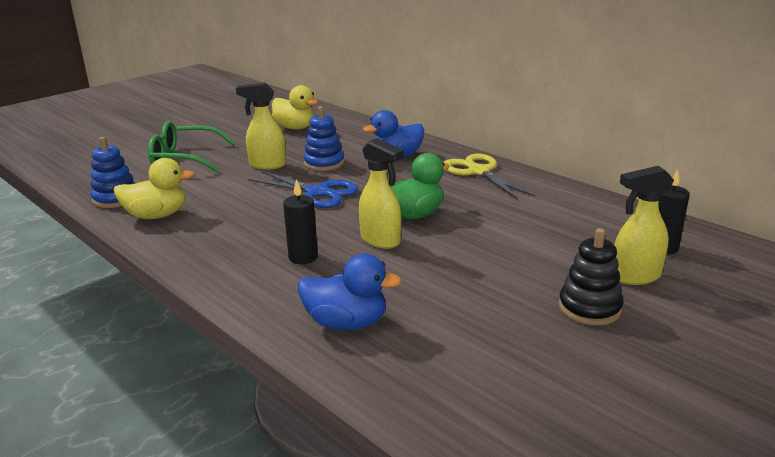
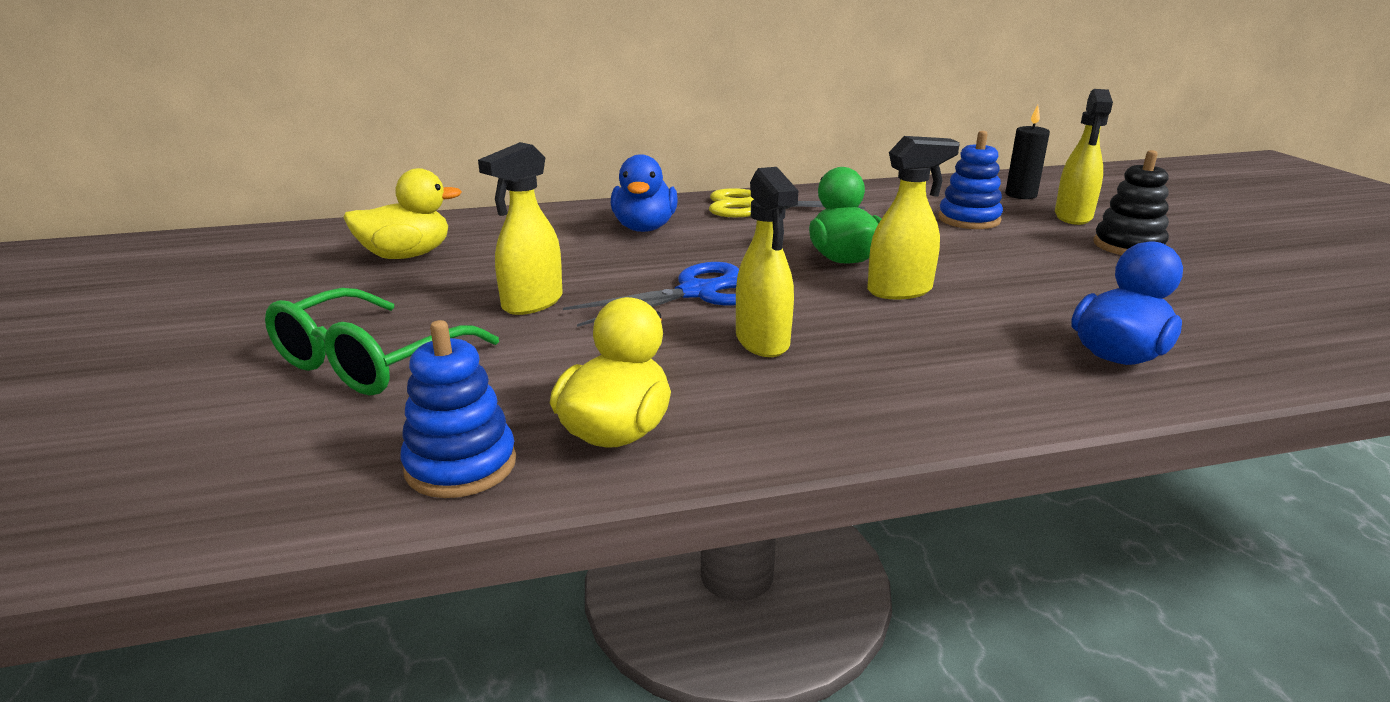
camera: 60 degrees left, 0 degrees up
black candle [283,179,318,264] -> none
blue stacking toy [304,106,345,171] -> blue stacking toy moved to [938,131,1003,229]
none -> yellow spray bottle [736,167,798,357]

